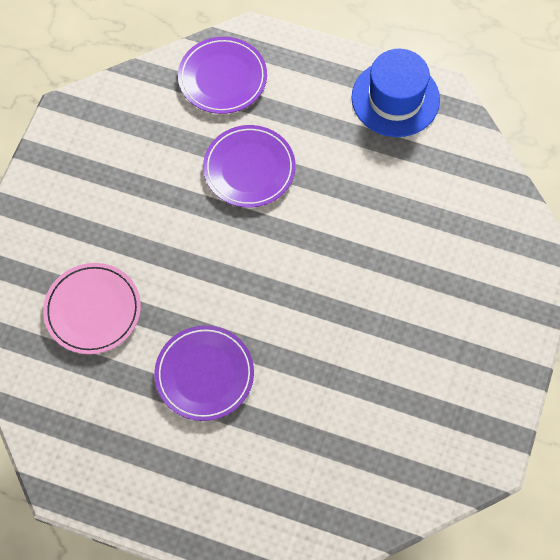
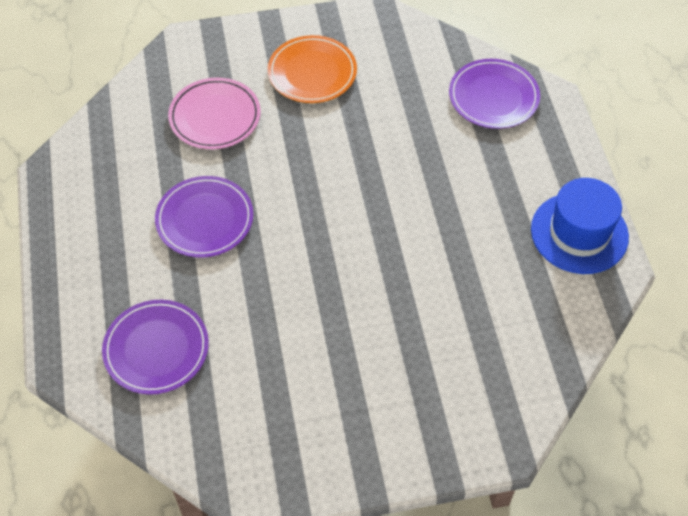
camera: 60 degrees right, 10 degrees down
purple plate [203,125,296,208] -> purple plate moved to [102,300,209,395]
none -> orange plate [268,35,357,103]

